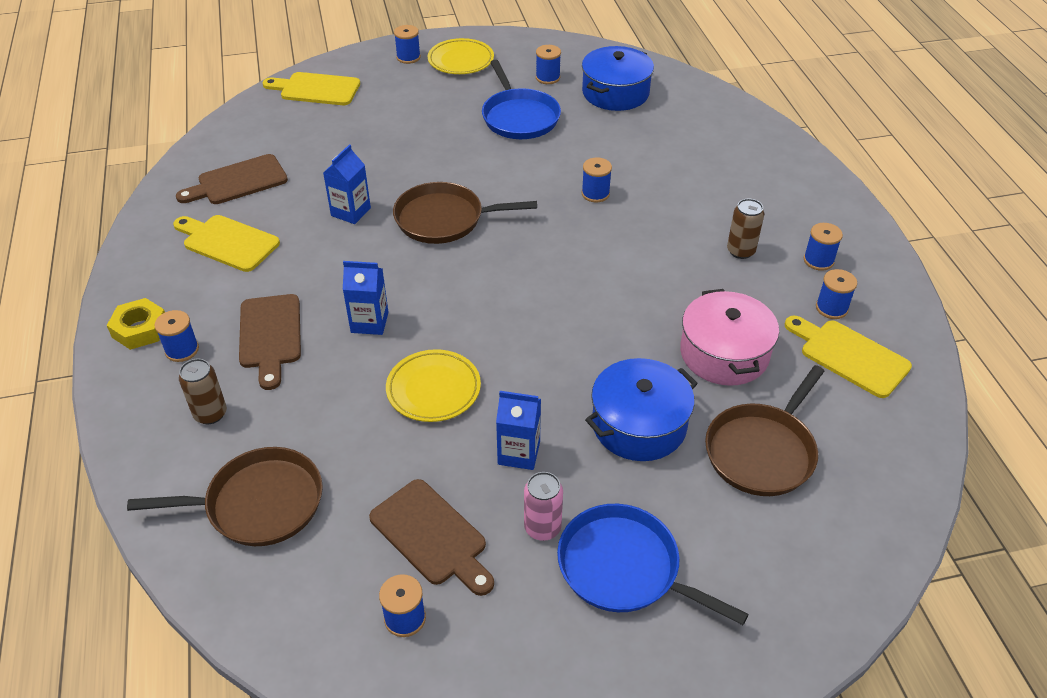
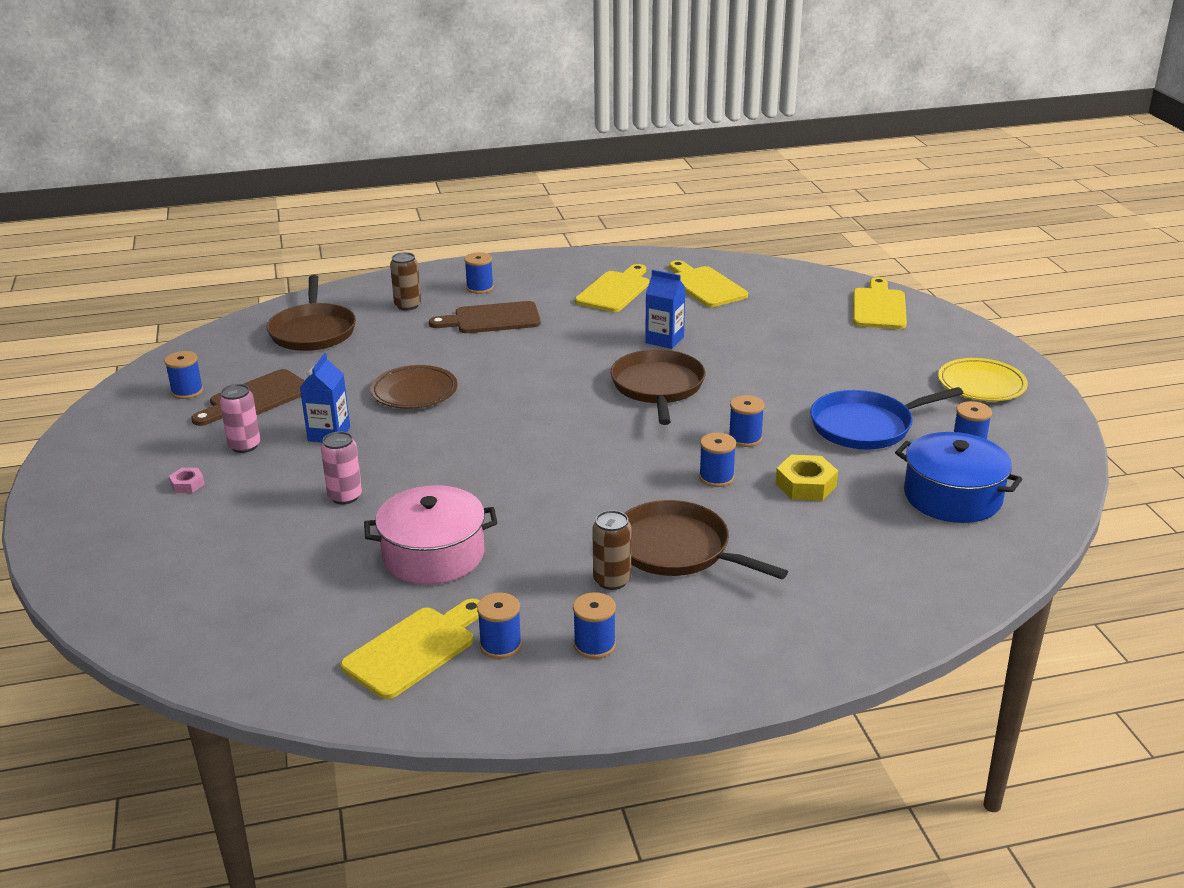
camera: 90 degrees right, 15 degrees down
yellow nut [107,298,165,350] -> yellow nut moved to [776,455,838,501]
brown cutting board [176,154,288,204] -> yellow cutting board [669,260,748,307]
blue carton [343,261,388,335] -> none
yellow plate [386,349,481,422] -> brown plate [370,365,458,409]
blue spool [394,25,421,64] -> blue spool moved to [729,395,765,447]
blue pan [557,504,749,625] -> pink nut [169,468,205,493]
blue pot [585,358,698,461] -> pink can [321,431,362,504]
brown pan [705,365,825,496] -> brown pan moved to [624,500,788,579]

